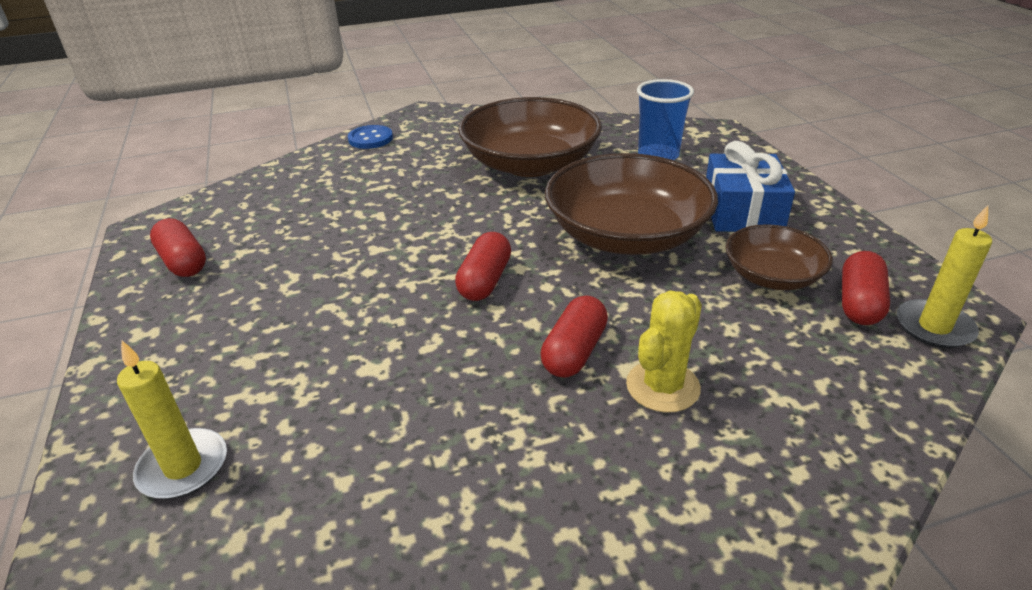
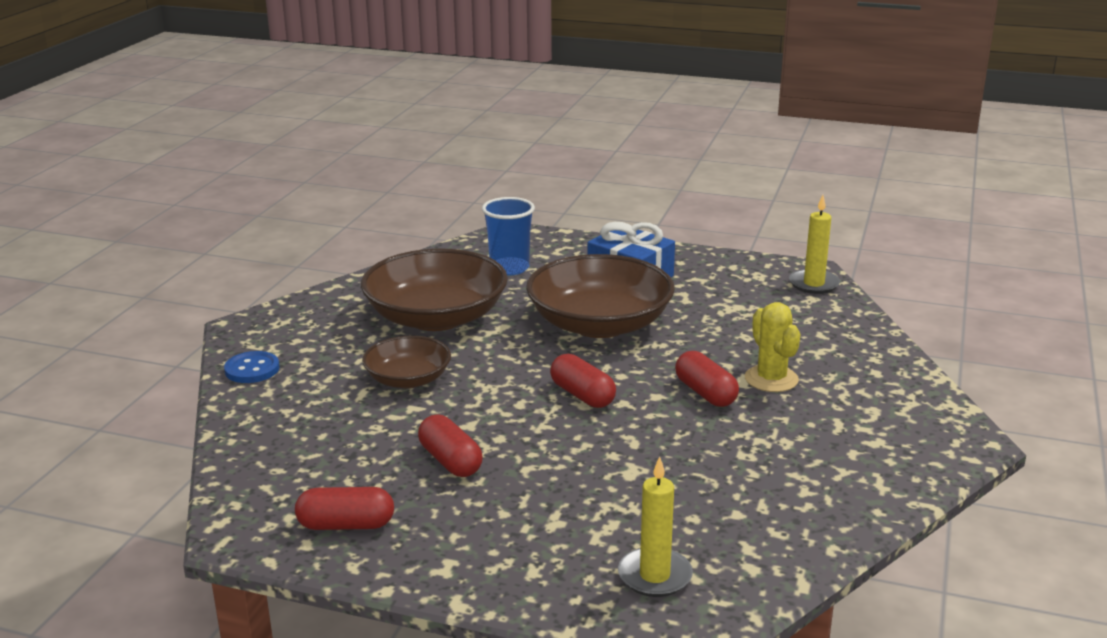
camera: 55 degrees left, 10 degrees down
brown bowl [725,224,833,290] -> brown bowl moved to [362,336,451,388]
red capsule [842,251,890,325] -> red capsule moved to [418,414,483,477]

